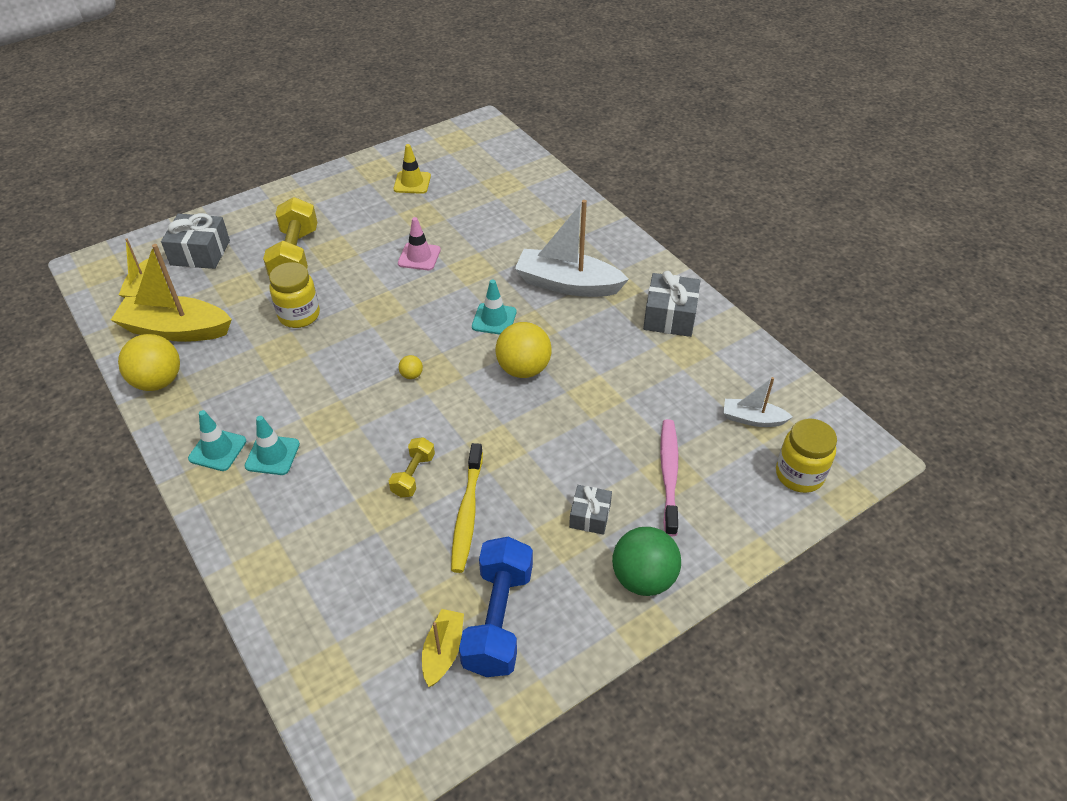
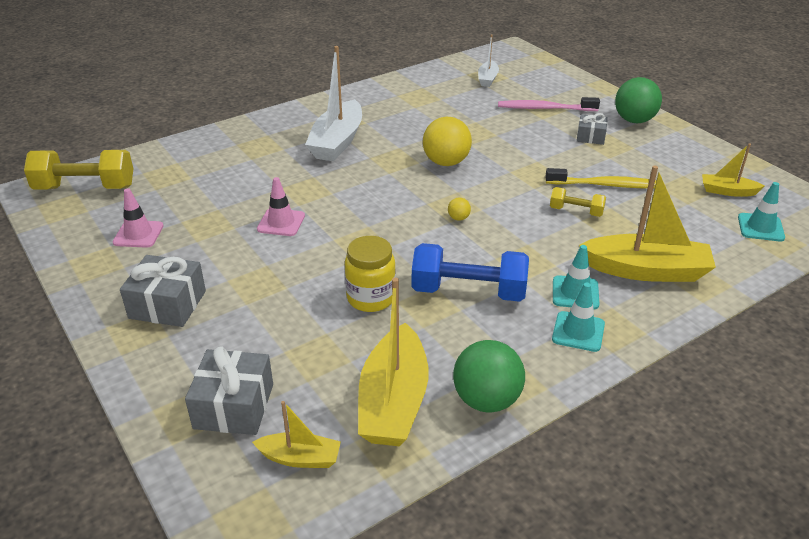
camera: 90 degrees left, 10 degrees down
yellow ball [118,334,180,391] -> green ball [453,340,525,413]
yellow dumbbell [263,197,317,276] -> yellow dumbbell moved to [24,150,133,190]
yellow traffic cone [393,144,431,194] -> pink traffic cone [113,188,164,248]
blue dumbbell [459,537,533,677] -> blue dumbbell moved to [412,243,529,302]
turquoise traffic cone [472,279,517,335] -> turquoise traffic cone moved to [738,182,785,242]
grey gift [643,271,700,337] -> grey gift moved to [120,255,206,327]
yellow jar [776,418,837,493] -> none
none -> yellow boat [579,165,716,282]

